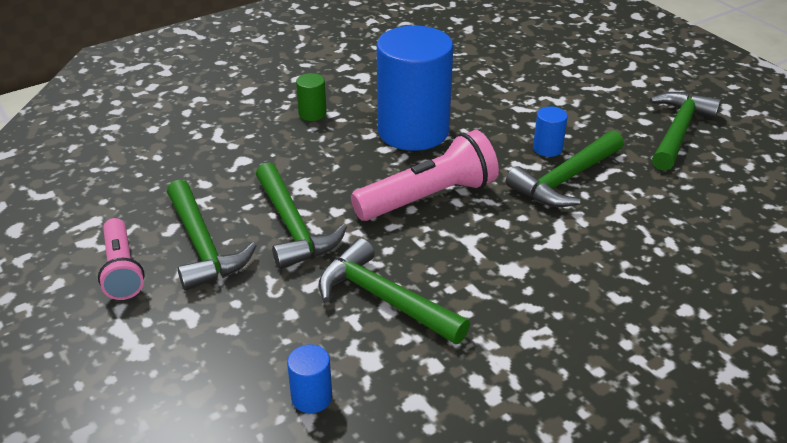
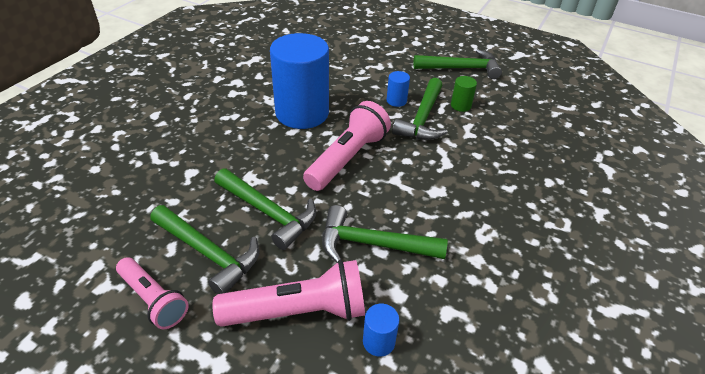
camera: 30 degrees left, 5 degrees up
green cylinder [296,73,327,121] -> green cylinder moved to [451,76,477,112]
green hammer [650,92,721,171] -> green hammer turned 90 degrees clockwise [413,49,502,79]
none -> pink flashlight [212,260,365,327]

